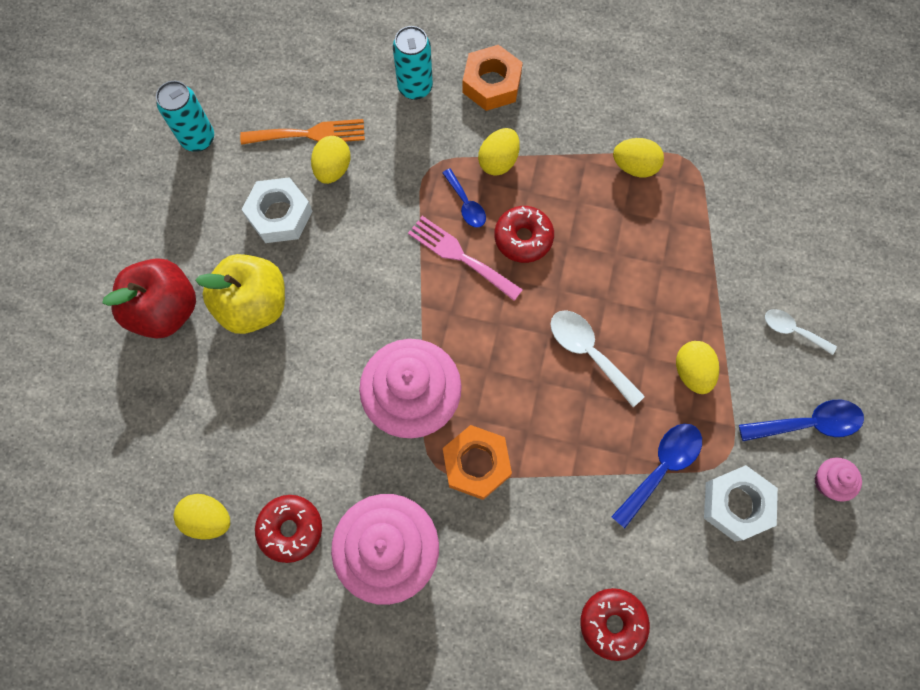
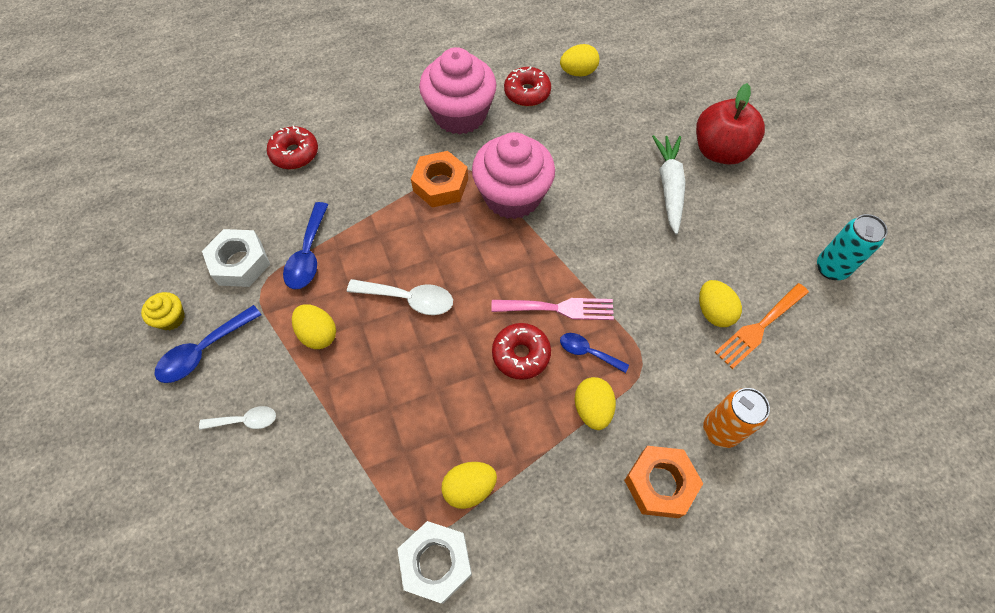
camera: 145 degrees right, 10 degrees down
yellow apple [196,254,285,334] -> white carrot [652,135,686,235]
white nut [241,177,312,243] -> white nut moved to [398,521,472,604]
turquoise can [393,26,433,100] -> orange can [703,388,770,448]
pink cupcake [814,457,862,502] -> yellow cupcake [141,292,185,330]

